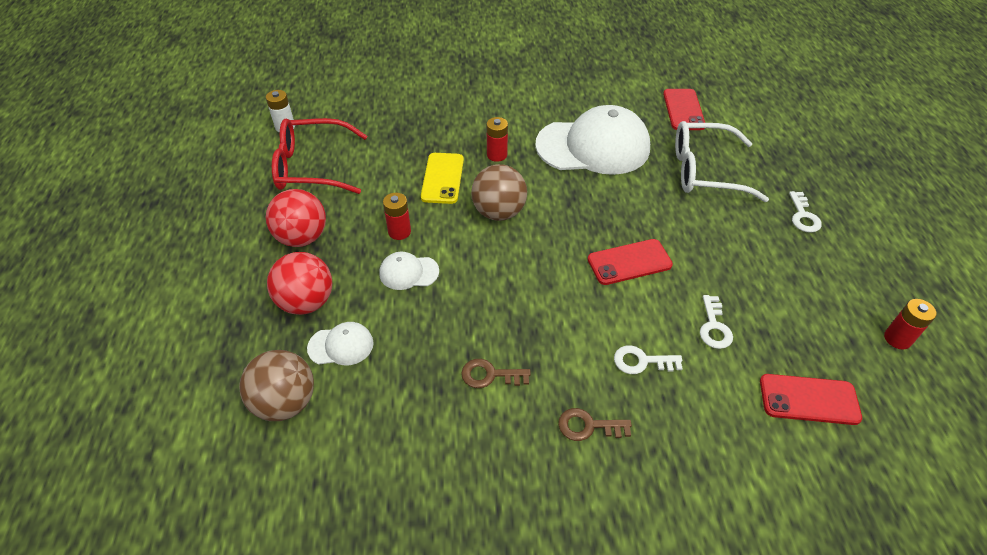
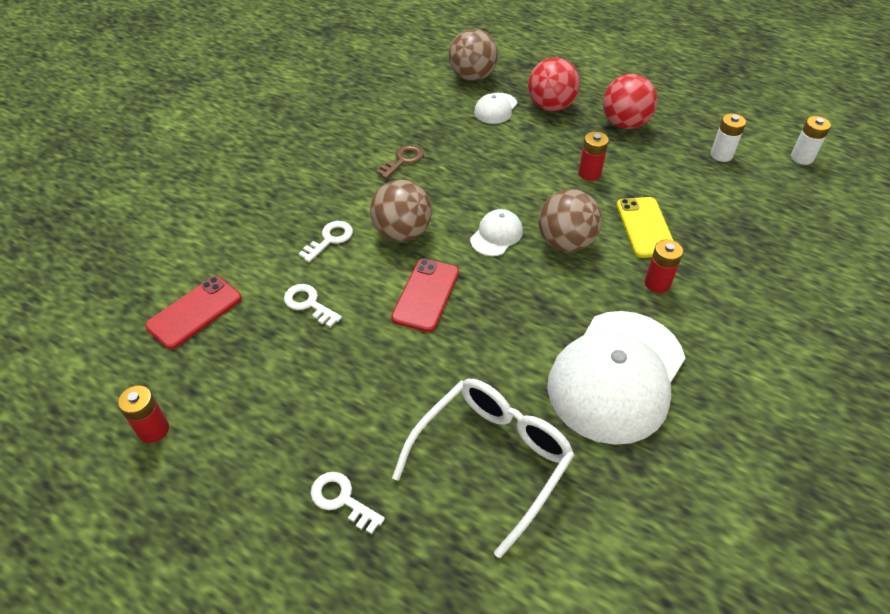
camera: 125 degrees right, 0 degrees up
red glasses [272,118,368,194] -> white battery [710,113,746,162]
white cap [379,252,439,290] -> white cap moved to [470,209,523,256]
yellow phone [421,153,464,204] -> yellow phone turned 45 degrees clockwise [616,197,674,258]
brown key [558,408,632,441] -> none
red phone [663,89,705,130] -> none
none -> brown ball [370,180,432,242]

